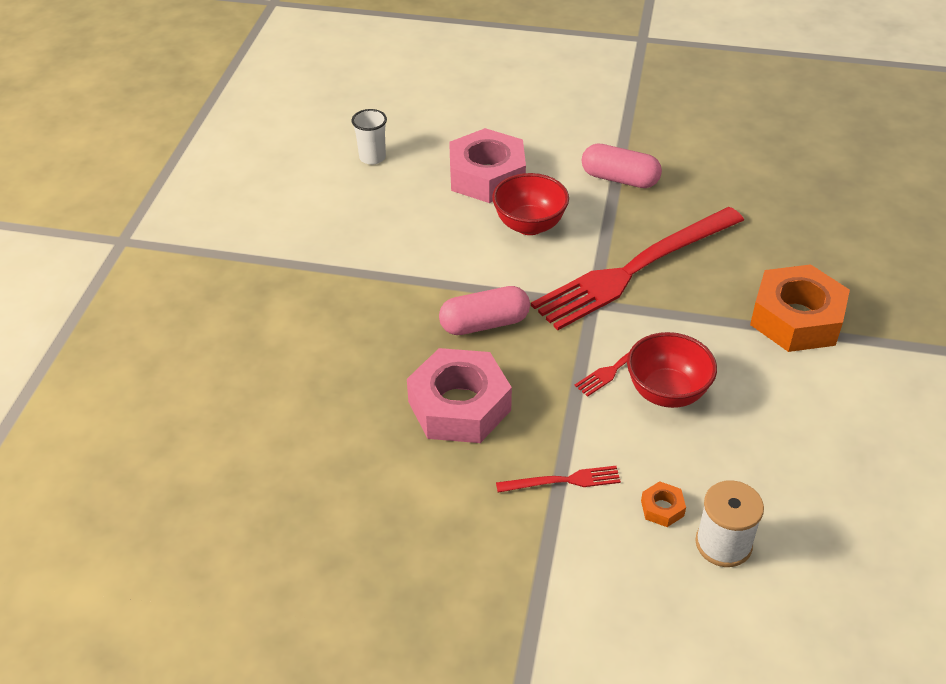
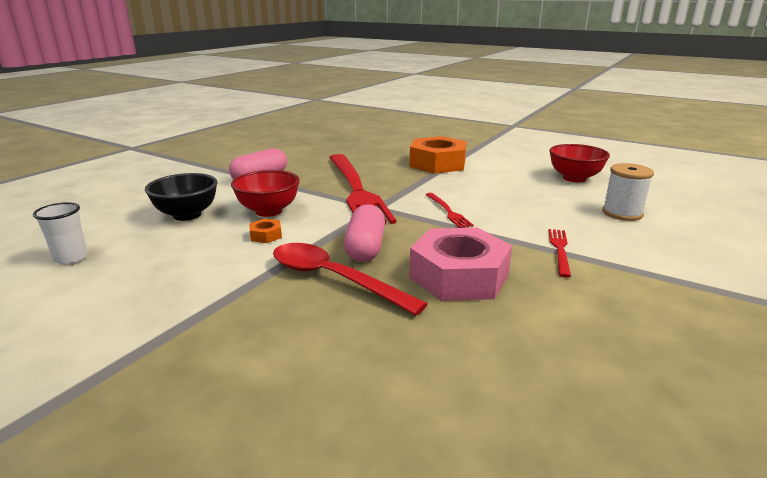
camera: 70 degrees left, 20 degrees down
pink nut [449,128,526,203] -> black bowl [145,173,218,221]
red bowl [627,332,717,408] -> red bowl moved to [549,144,610,182]
orange nut [641,481,686,527] -> orange nut moved to [249,219,282,243]
none -> red spoon [273,243,428,316]

